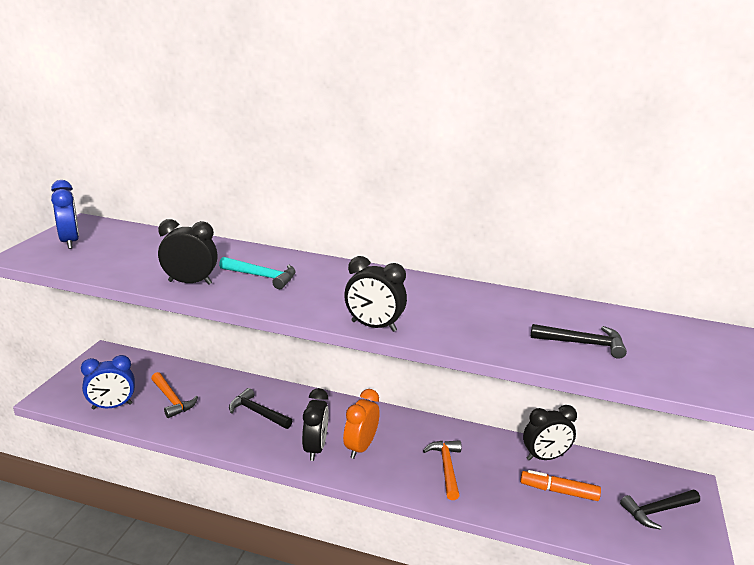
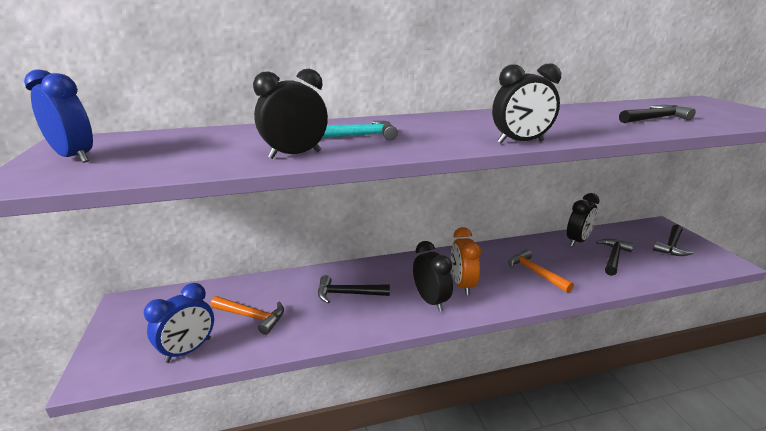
camera: 30 degrees left, 0 degrees up
orange marker [520,470,601,501] -> black hammer [597,239,634,276]

